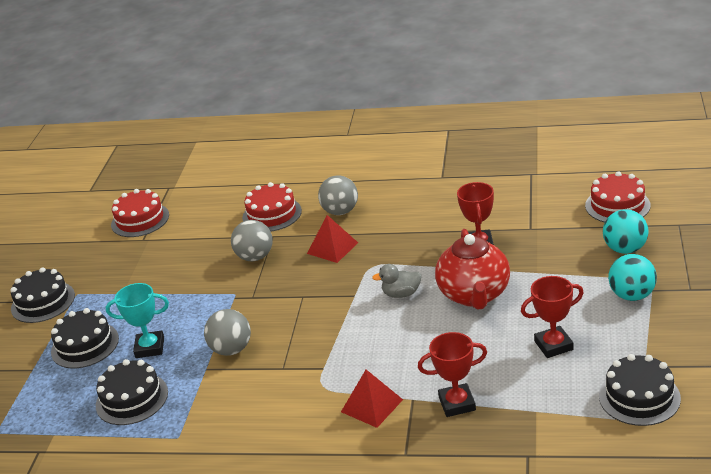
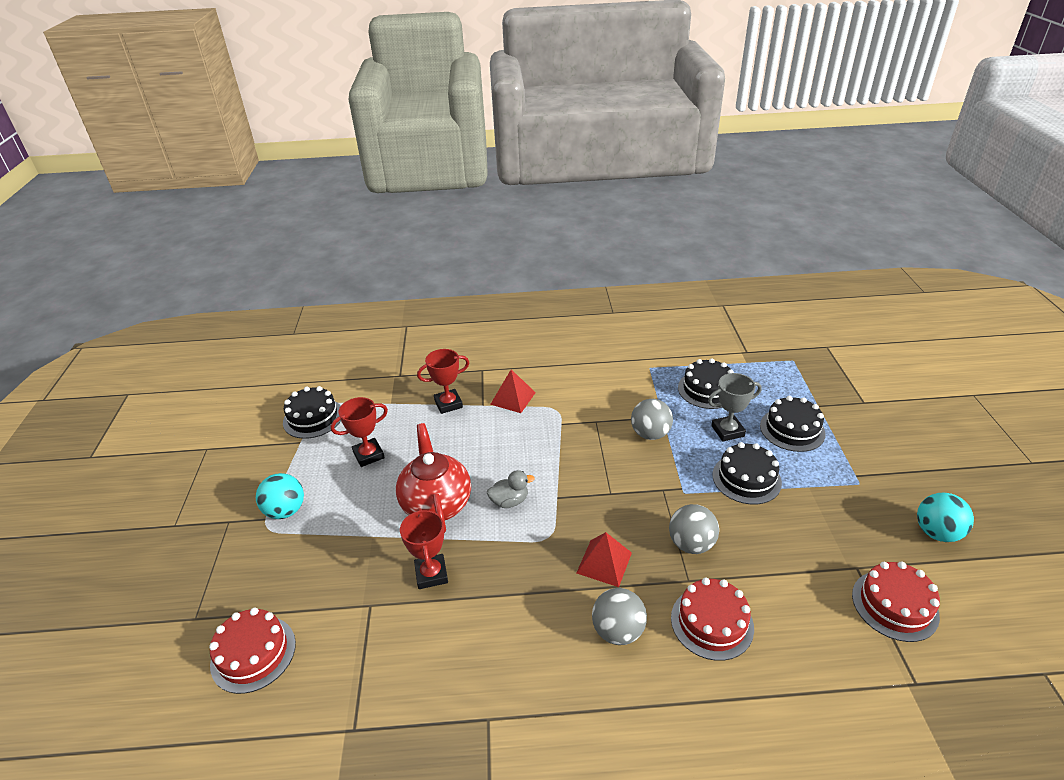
camera: 165 degrees right, 5 degrees up
black cake [10,267,75,323] -> black cake moved to [712,442,782,504]
turquoise trophy [106,283,169,358] -> grey trophy [708,373,762,442]
turquoise ball [603,209,648,254] -> turquoise ball moved to [917,493,974,542]

